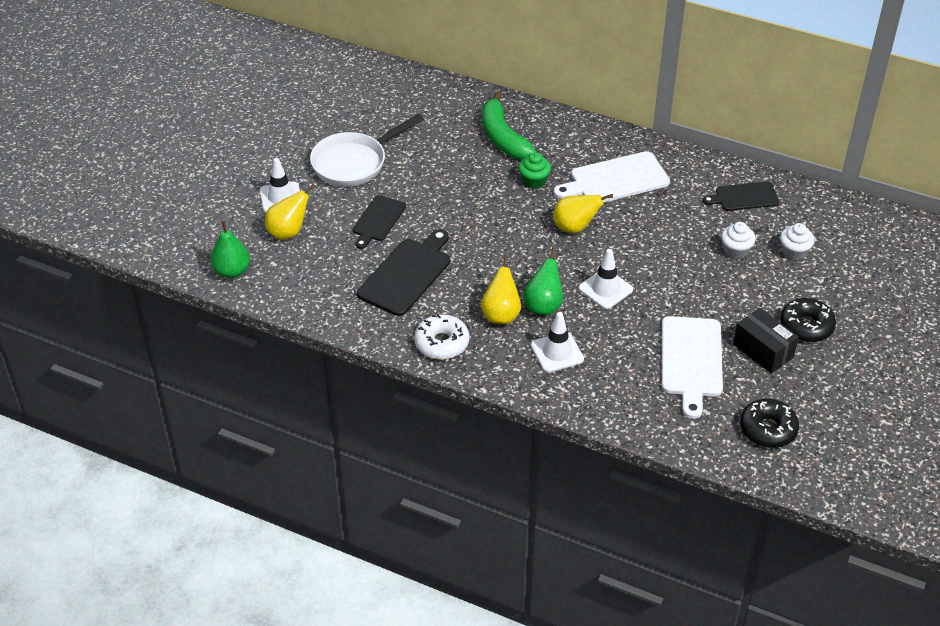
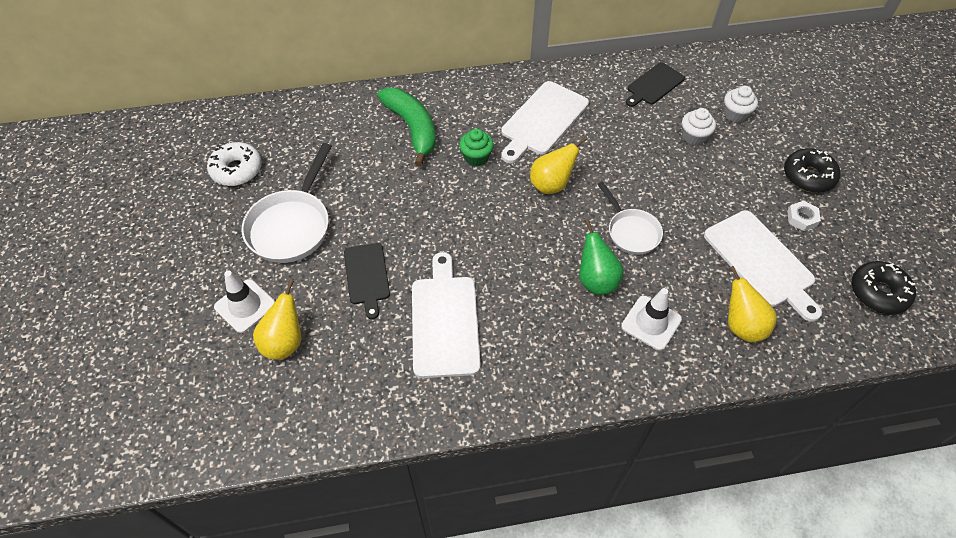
camera: 35 degrees left, 10 degrees up
green pear [210,221,250,278] -> none
black cutting board [357,229,450,316] -> white cutting board [412,252,481,378]
white donut [414,314,470,360] -> white donut moved to [207,142,262,186]
yellow pear [481,255,521,324] -> yellow pear moved to [728,266,777,342]
green banana [482,92,537,159] -> green banana turned 150 degrees counterclockwise [377,88,436,167]
white traffic cone [579,249,633,309] -> white pan [597,181,663,255]
black box [733,308,799,374] -> white nut [787,201,821,231]

